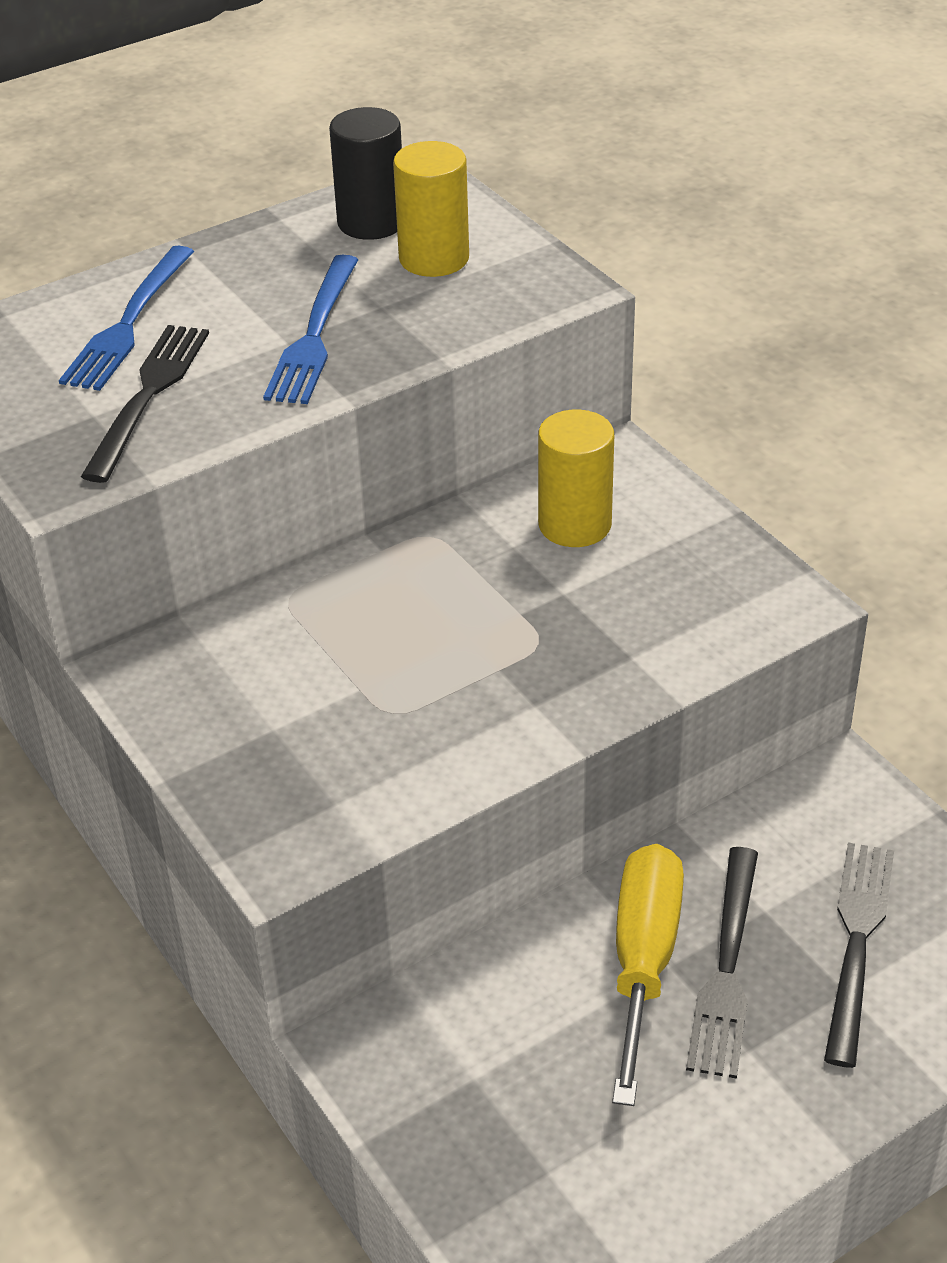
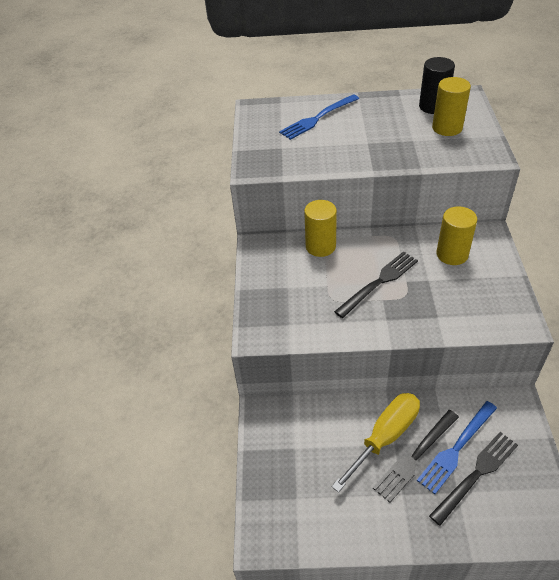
camera: 35 degrees right, 5 degrees up
black fork [81,325,209,483] -> black fork moved to [334,251,418,318]
blue fork [263,255,358,404] -> blue fork moved to [417,401,497,494]
none -> yellow cylinder [304,200,337,257]

